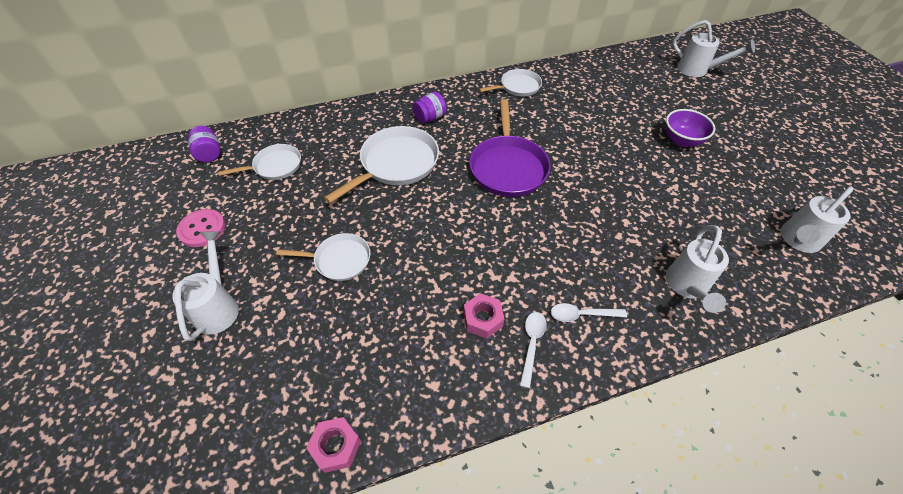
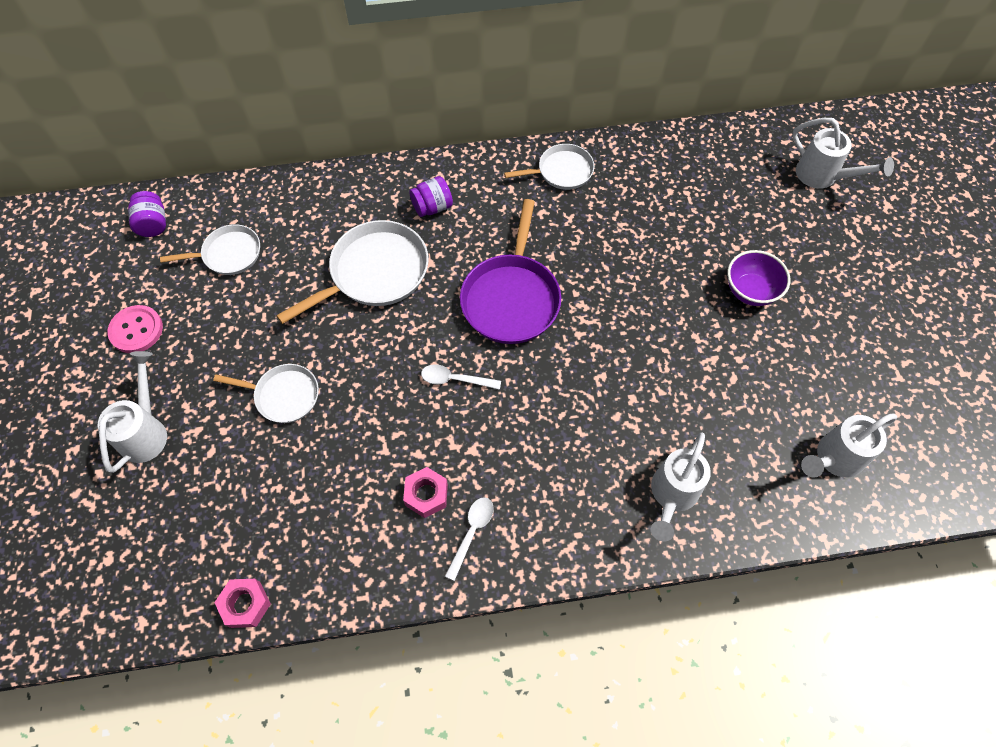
camera: 10 degrees right, 10 degrees up
white spoon [551,303,627,322] -> white spoon moved to [421,364,501,390]

